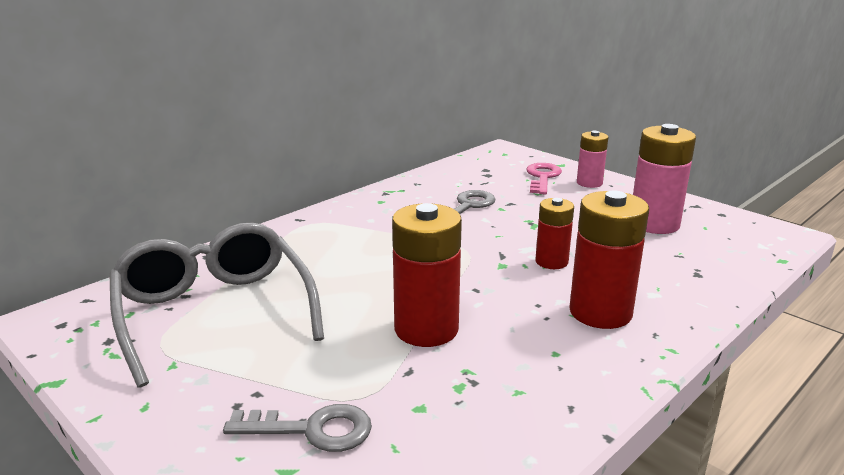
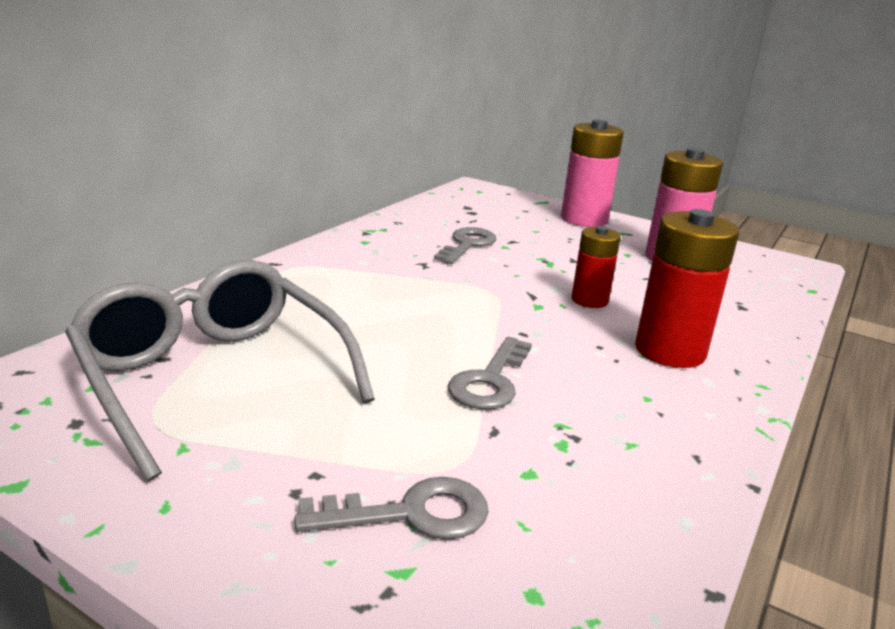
camera: 15 degrees left, 0 degrees up
red battery [392,203,462,347] -> grey key [448,337,532,409]
pink key [527,163,562,195] -> none
pink battery [577,131,608,188] -> pink battery [561,119,624,227], size x1.67

